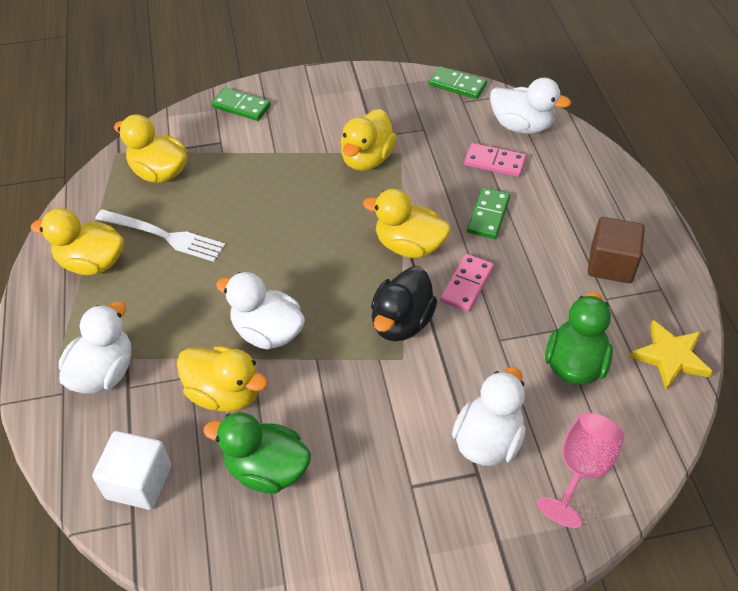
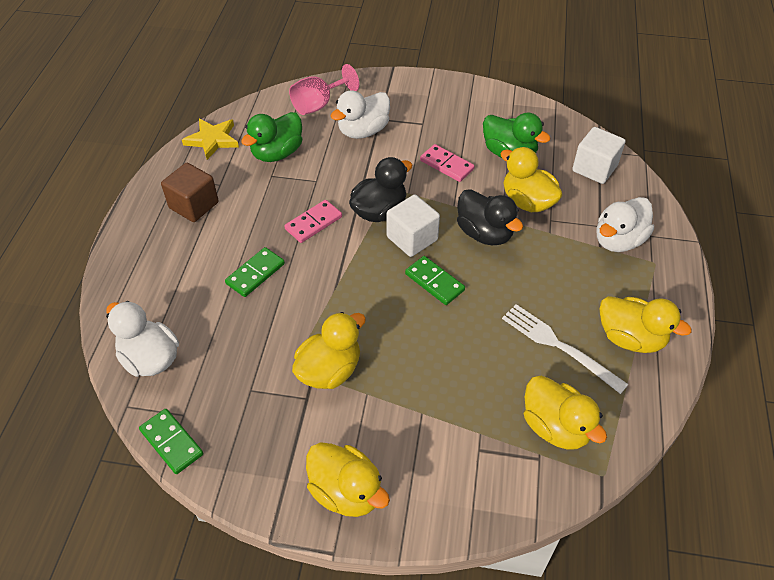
camera: 160 degrees left, 0 degrees up
green domino [211,88,271,121] -> green domino moved to [405,256,465,305]
white duck [216,272,305,350] -> black duck [457,189,523,245]
yellow duck [363,189,450,258] -> yellow duck moved to [306,442,390,517]
pink domino [464,143,526,177] -> pink domino moved to [420,144,475,182]
none -> white cube [387,195,440,257]

